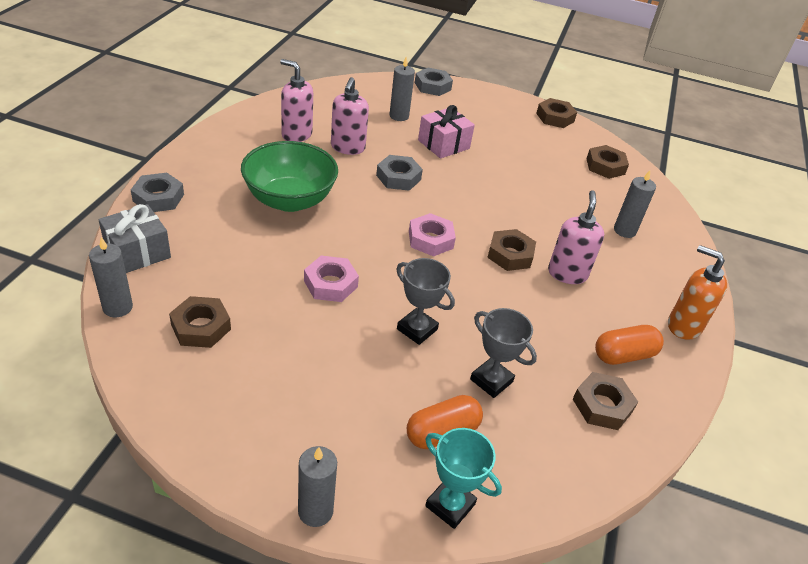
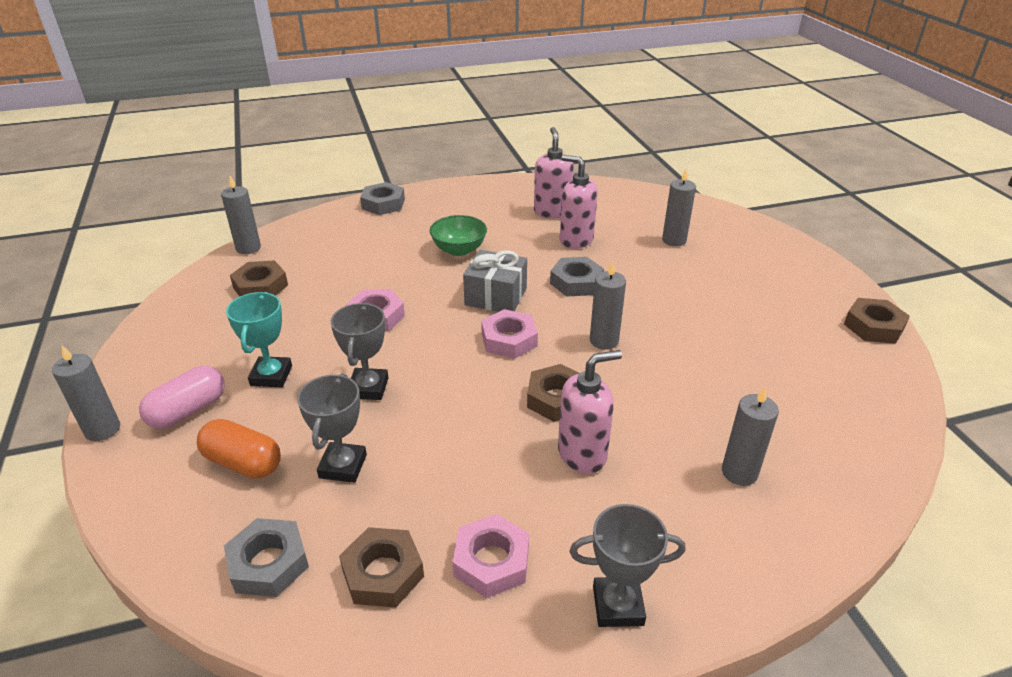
camera: 60 degrees right, 5 degrees down
grey gift [98,204,171,273] -> grey gift moved to [463,250,527,312]
green bowl [241,141,338,212] -> green bowl [429,215,487,256], size x0.58
pink soap dispenser [331,77,369,155] -> pink soap dispenser turned 60 degrees clockwise [560,155,598,249]
grey nut [415,68,453,96] -> grey nut moved to [224,518,309,597]
pink gift [418,105,475,159] -> none
turquoise trophy [425,428,502,529] -> turquoise trophy moved to [226,292,292,387]
brown nut [586,145,629,179] -> none
orange capsule [595,325,664,365] -> pink nut [452,514,529,598]
orange soap dispenser [668,245,727,340] -> grey trophy [570,504,686,627]
none -> pink capsule [139,366,225,429]
none -> grey candle [590,261,626,350]

